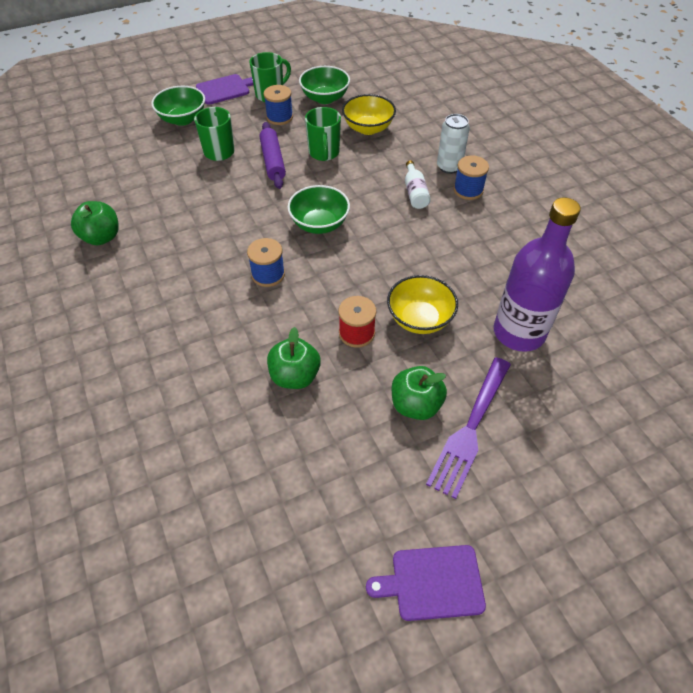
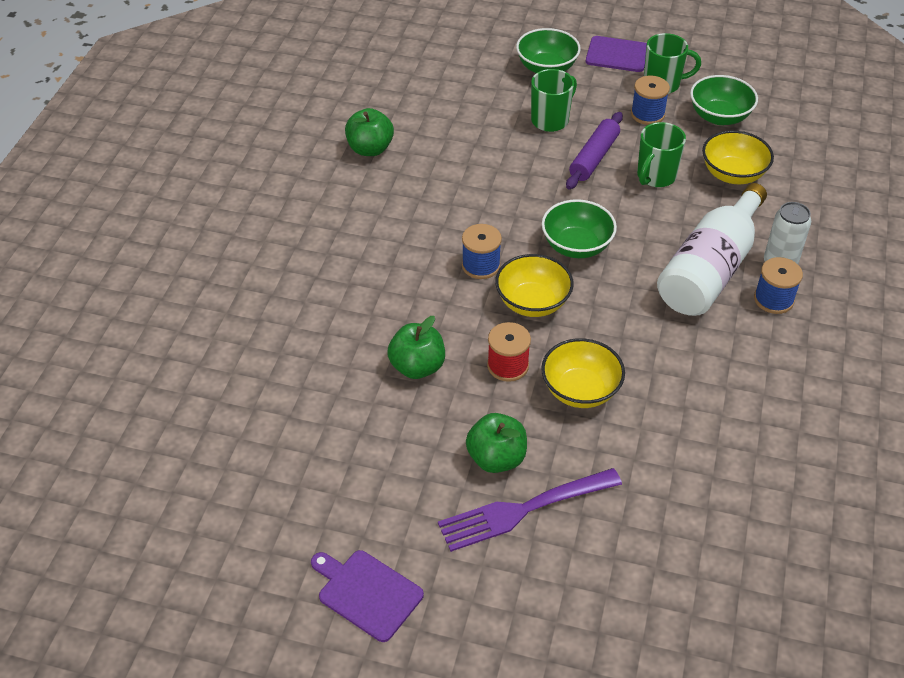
camera: 40 degrees right, 5 degrees down
white bottle [405,160,431,209] -> white bottle [657,183,767,316], size x2.27
purple bottle [494,198,581,352] -> none
none -> yellow bowl [495,254,574,317]

